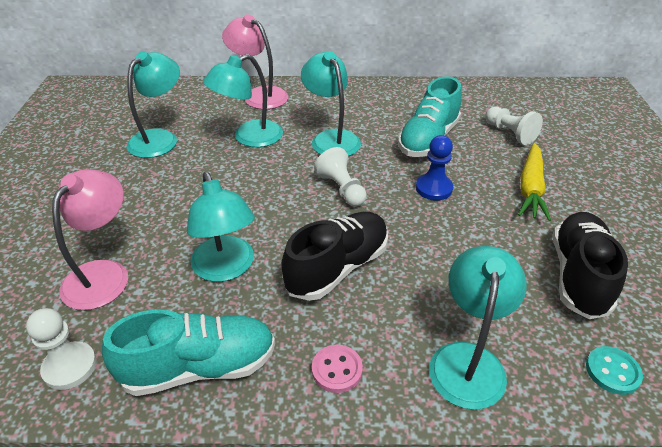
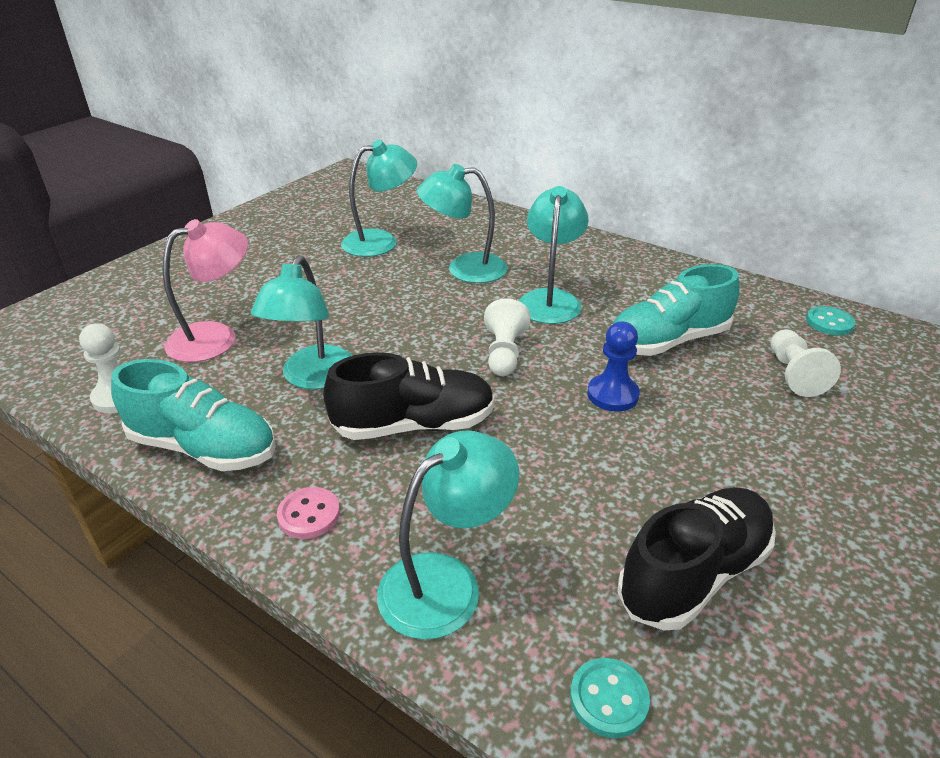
camera: 35 degrees right, 5 degrees down
pink lamp [222,14,288,109] -> none
yellow carrot [518,143,551,221] -> none
none -> turquoise button [806,306,856,335]

